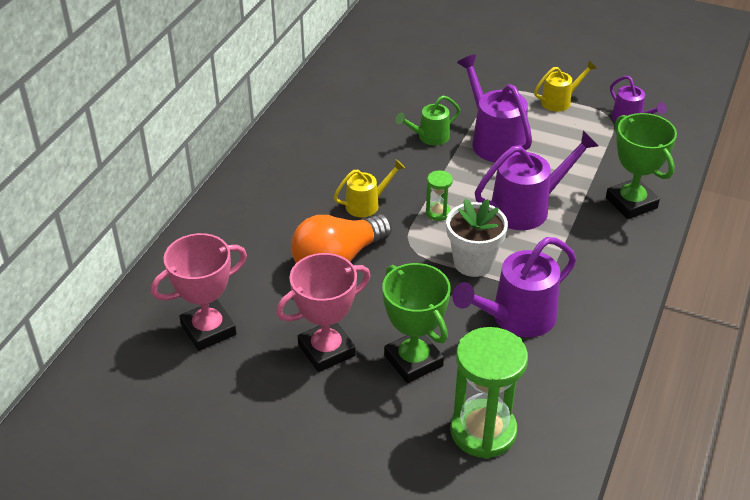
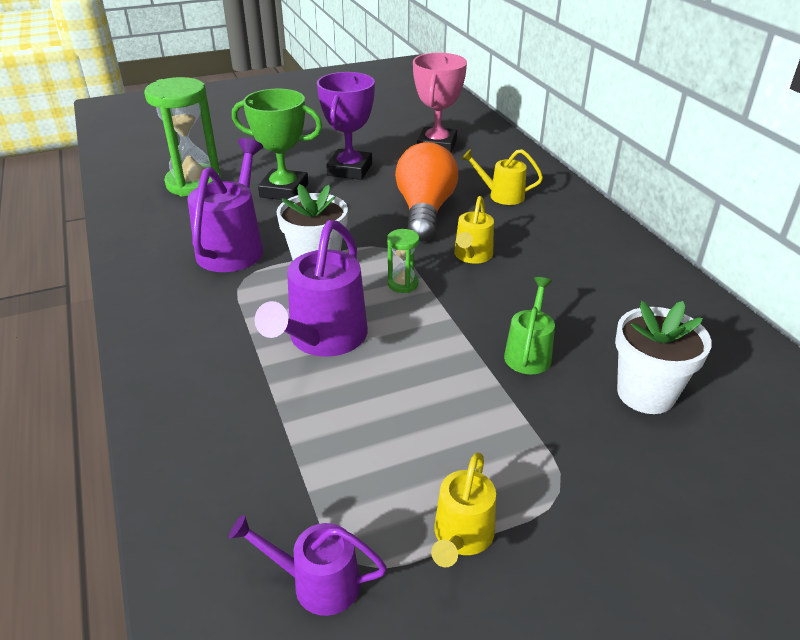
camera: 135 degrees right, 5 degrees down
pink trophy [276,253,370,372] -> purple trophy [317,72,375,180]
purple watering can [457,55,532,162] -> none
green trophy [606,113,677,219] -> none
none -> yellow watering can [461,149,543,205]
none -> white flower pot [615,301,712,414]

